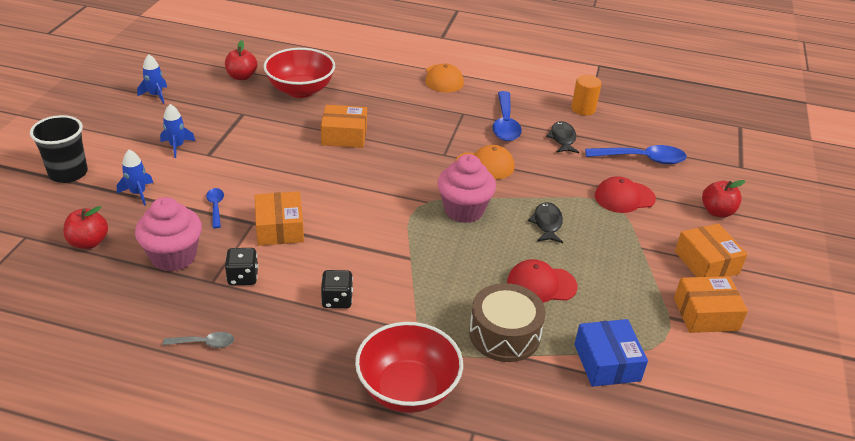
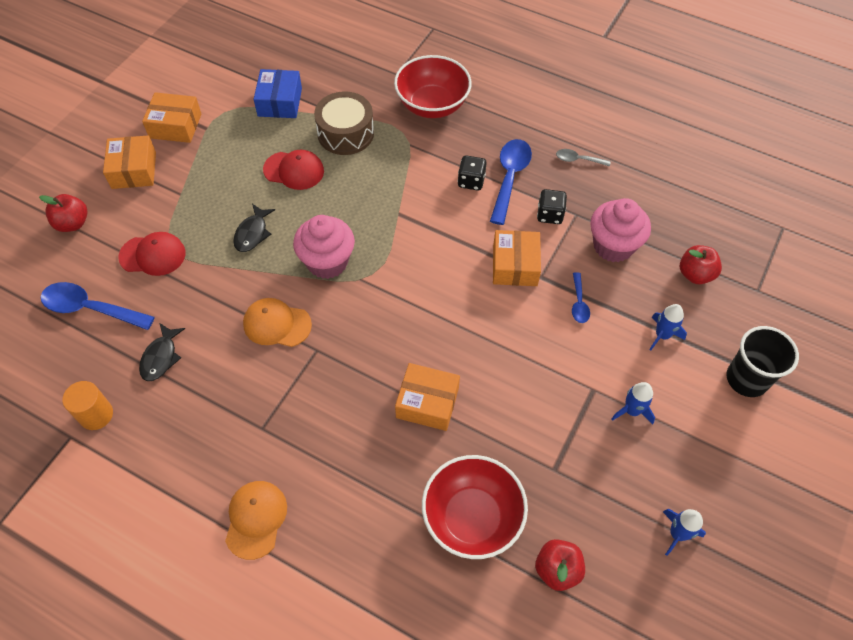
camera: 165 degrees left, 20 degrees up
blue spoon [492,91,522,141] -> blue spoon moved to [490,139,532,225]

